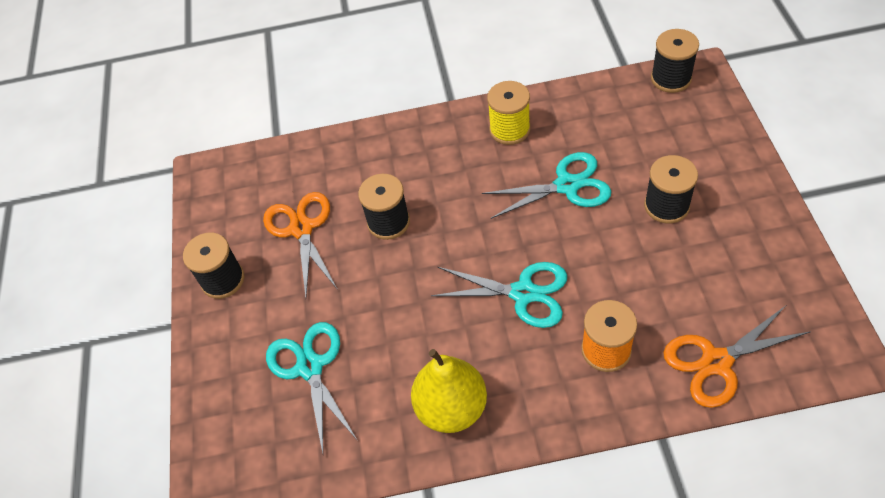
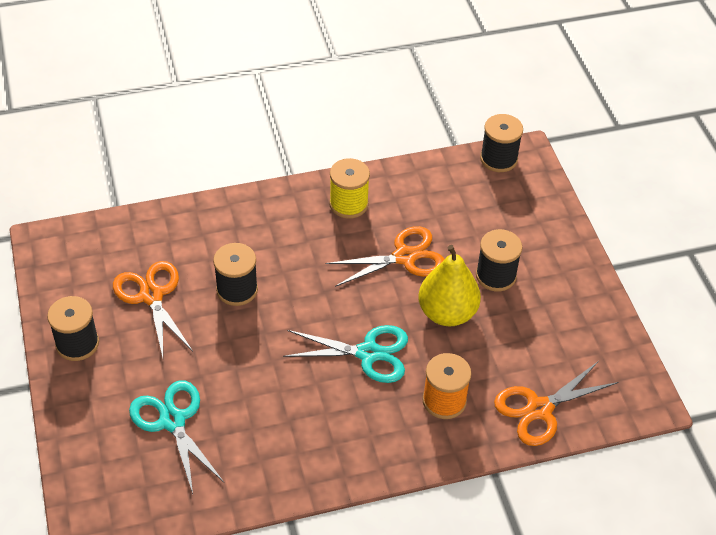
camera: 15 degrees left, 5 degrees down
yellow pear [411,349,487,433] -> yellow pear moved to [418,245,481,326]
turquoise scissors [482,152,612,219] -> orange scissors [325,226,444,287]

